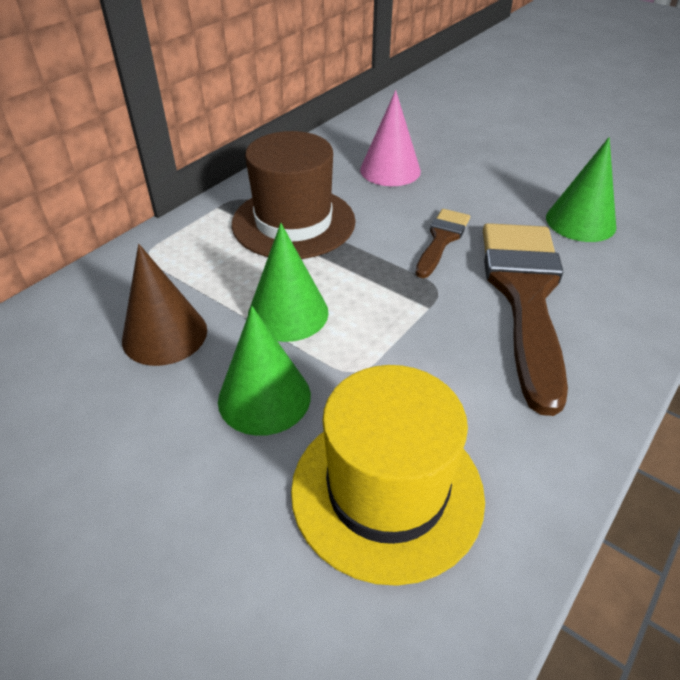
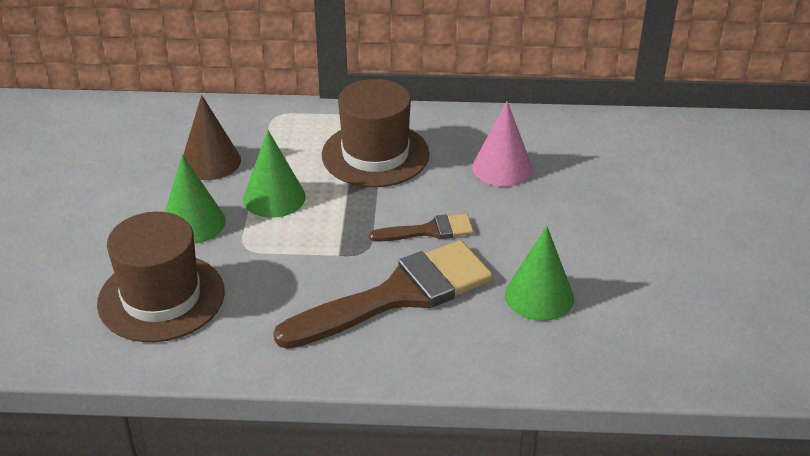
camera: 55 degrees right, 5 degrees down
yellow hat [291,365,485,586] -> brown hat [97,212,225,342]

